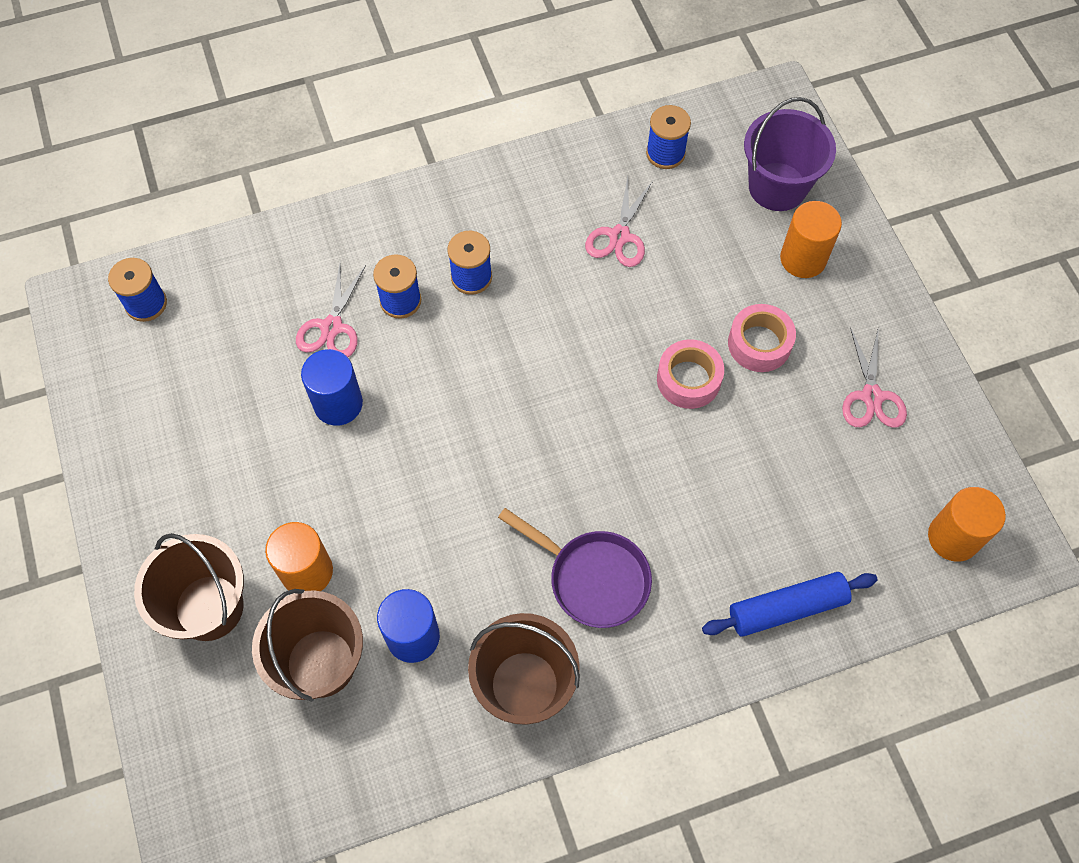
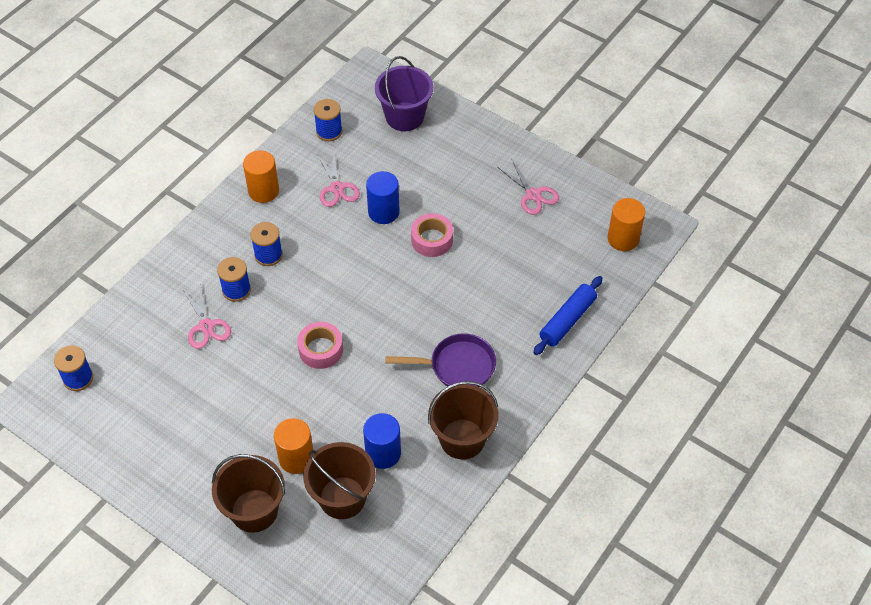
camera: 35 degrees left, 10 degrees down
blue cylinder [301,349,363,426] -> blue cylinder moved to [366,171,400,224]
pink tape [728,304,796,372] -> pink tape moved to [297,322,343,369]
orange cylinder [780,201,842,278] -> orange cylinder moved to [243,150,279,203]

